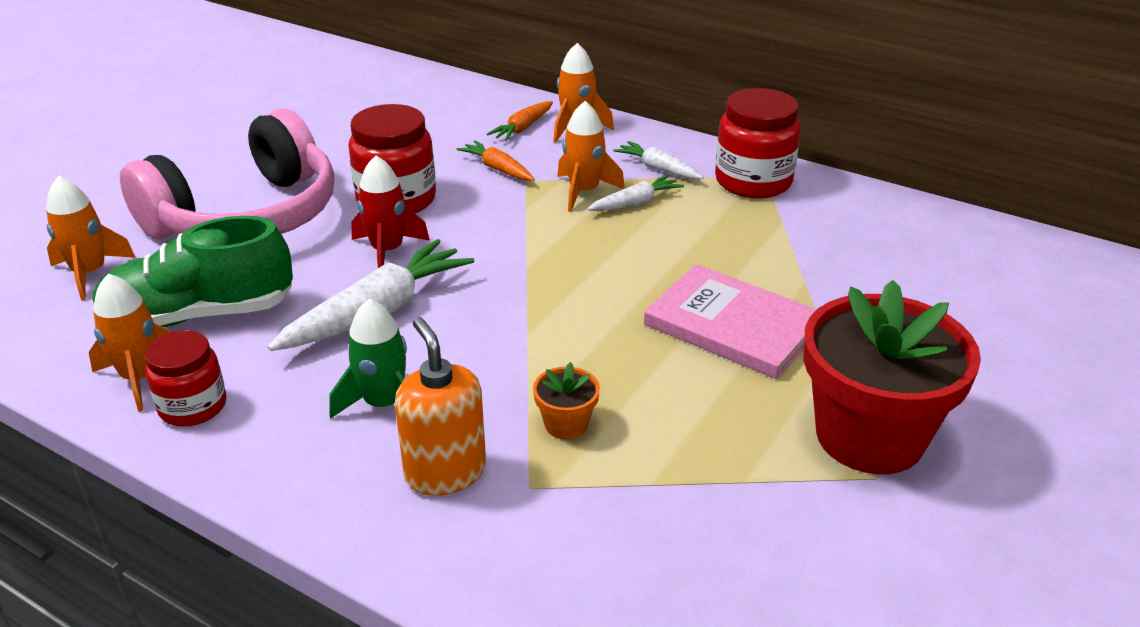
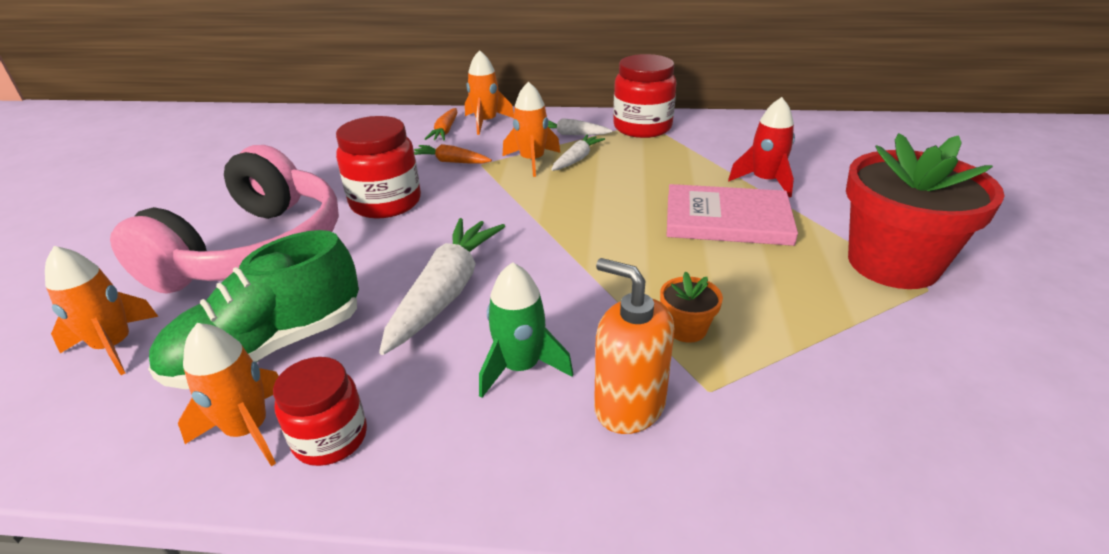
camera: 25 degrees left, 0 degrees up
red rocket [351,156,430,268] -> red rocket moved to [728,97,795,198]

